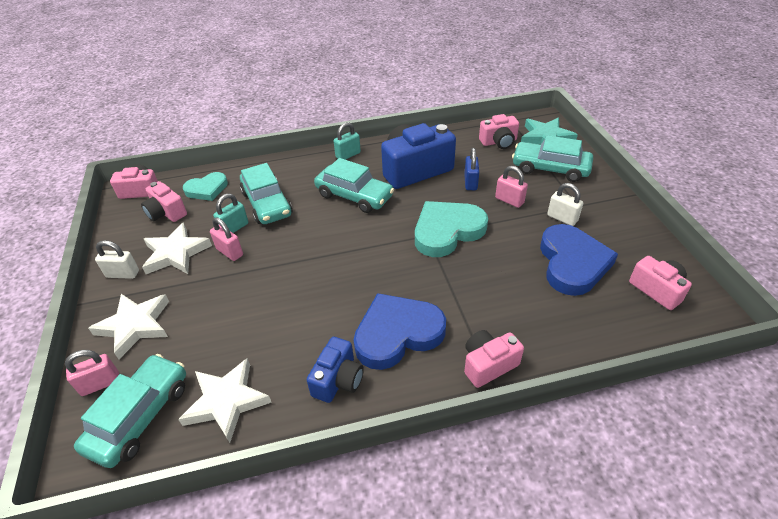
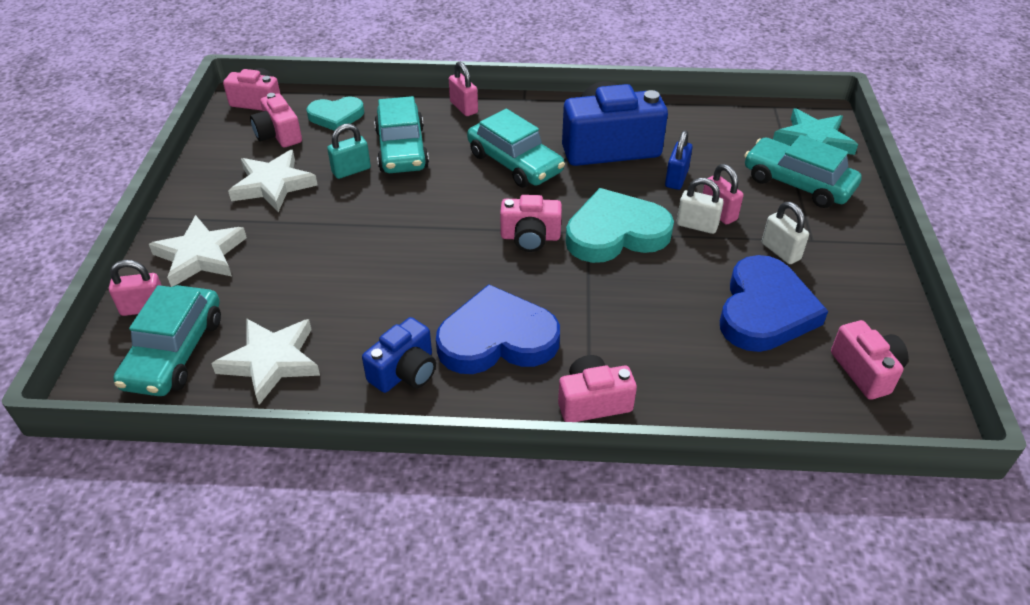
camera: 15 degrees right, 0 degrees up
turquoise car [74,354,186,468] -> turquoise car turned 150 degrees clockwise [113,285,221,396]
white padlock [95,240,139,279] -> white padlock moved to [677,178,724,234]
pink padlock [210,217,243,261] -> pink padlock moved to [449,62,478,116]
turquoise padlock [334,122,361,160] -> none
pink camera [479,114,519,149] -> pink camera moved to [500,195,562,252]

